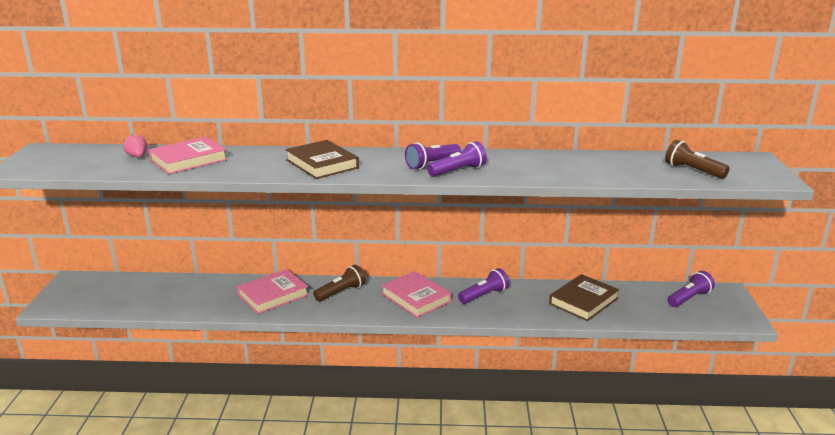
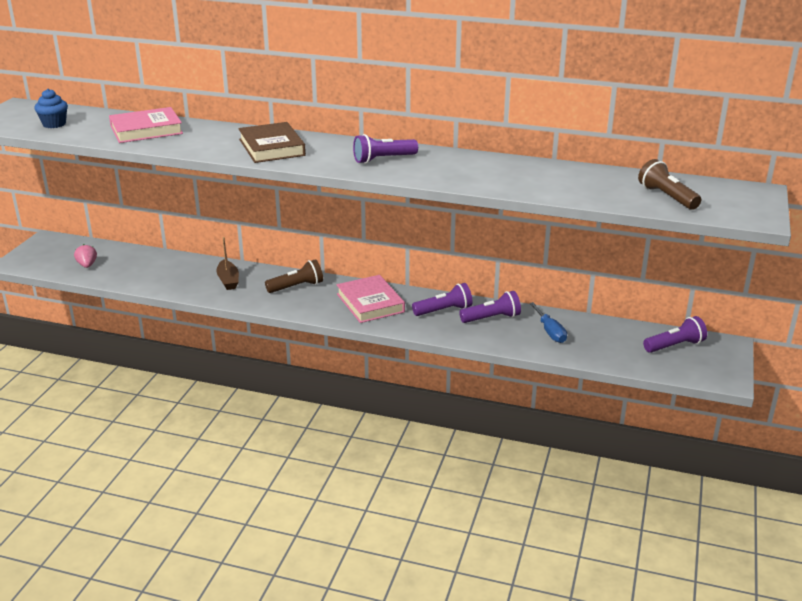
camera: 15 degrees right, 5 degrees up
pink strawberry [123,134,147,157] -> pink strawberry moved to [74,244,97,268]
pink book [237,269,309,314] -> brown boat [216,237,239,290]
purple flashlight [427,141,487,177] -> purple flashlight moved to [459,291,521,323]
brown book [549,274,619,321] -> blue screwdriver [529,302,567,343]
none -> blue cupcake [34,89,68,128]

